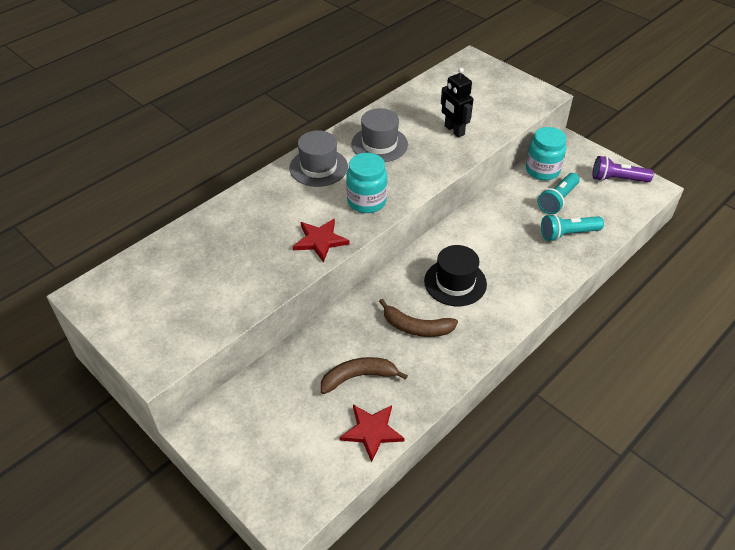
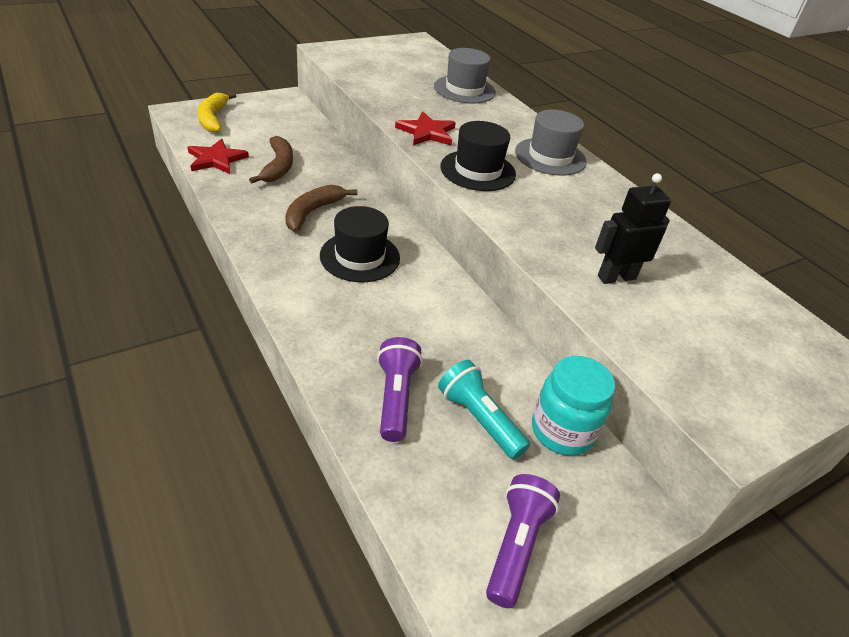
camera: 100 degrees right, 5 degrees down
turquoise jar [346,153,387,213] -> black hat [440,121,516,191]
grey hat [351,108,408,162] -> grey hat moved to [434,48,496,104]
turquoise flashlight [541,214,604,241] -> purple flashlight [377,337,423,442]
none -> yellow banana [198,93,236,133]

